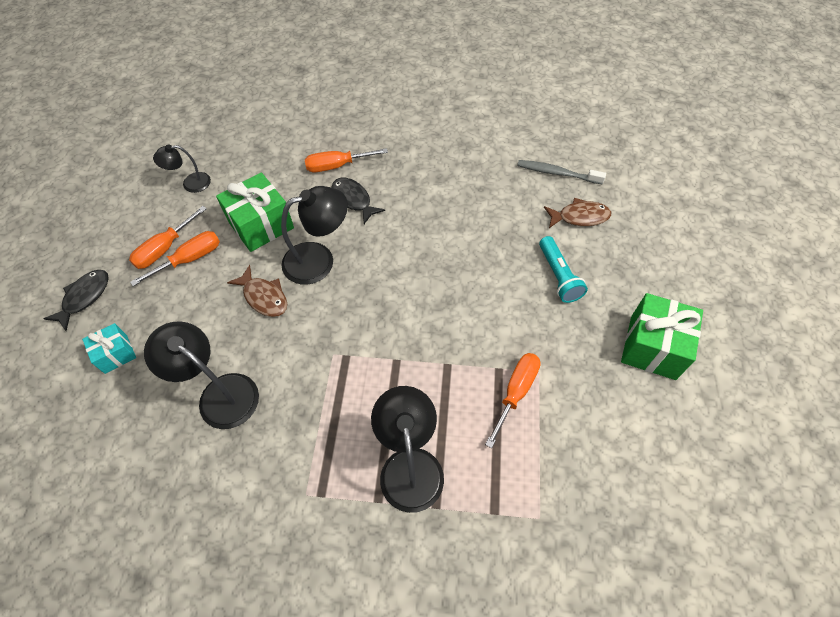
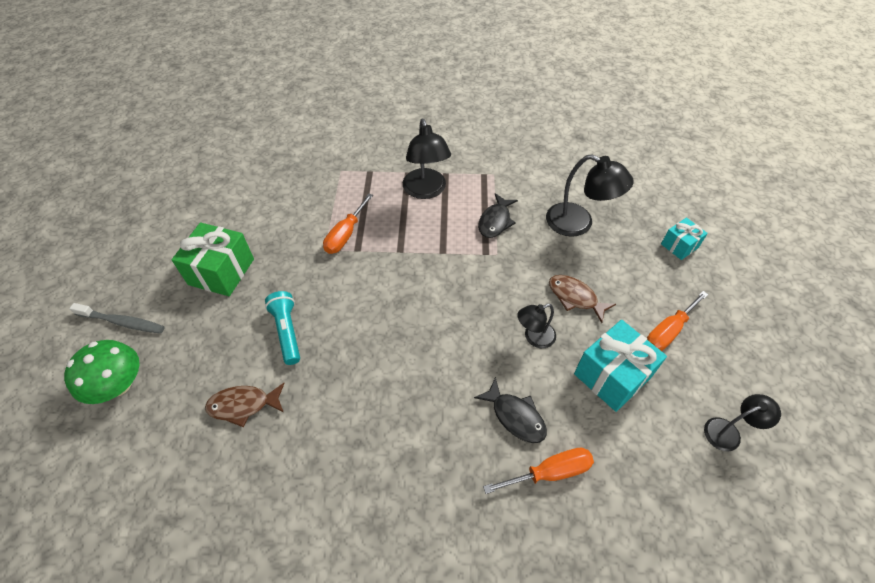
camera: 175 degrees right, 5 degrees down
black fish [43,270,108,331] -> black fish moved to [478,193,518,238]
orange screwdriver [129,206,207,269] -> none
green gift [216,172,294,252] -> turquoise gift [574,320,667,412]
black lamp [281,186,348,285] -> black lamp [517,304,556,348], size x0.58
grey toothbrush [517,160,606,184] -> grey toothbrush moved to [69,303,165,334]
none -> green mushroom [64,340,140,404]

